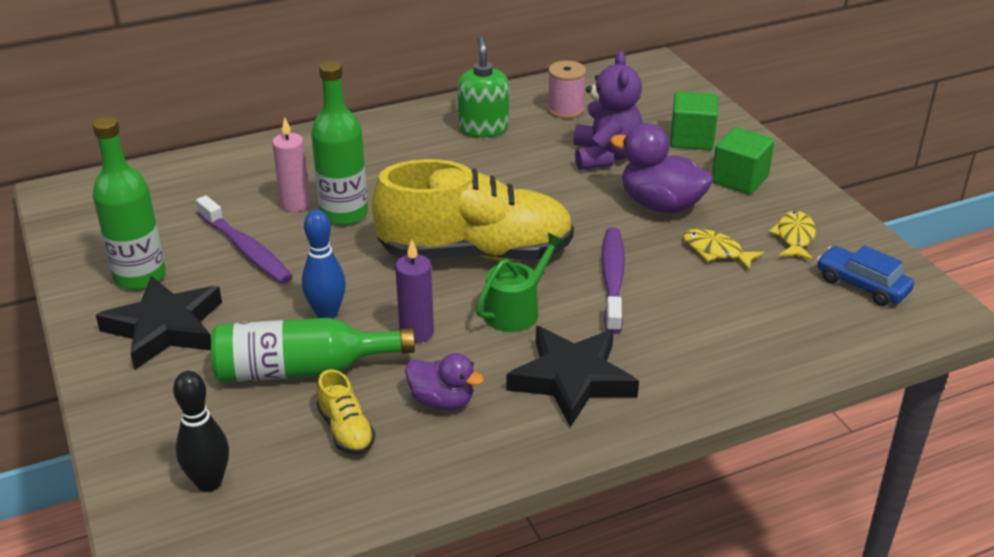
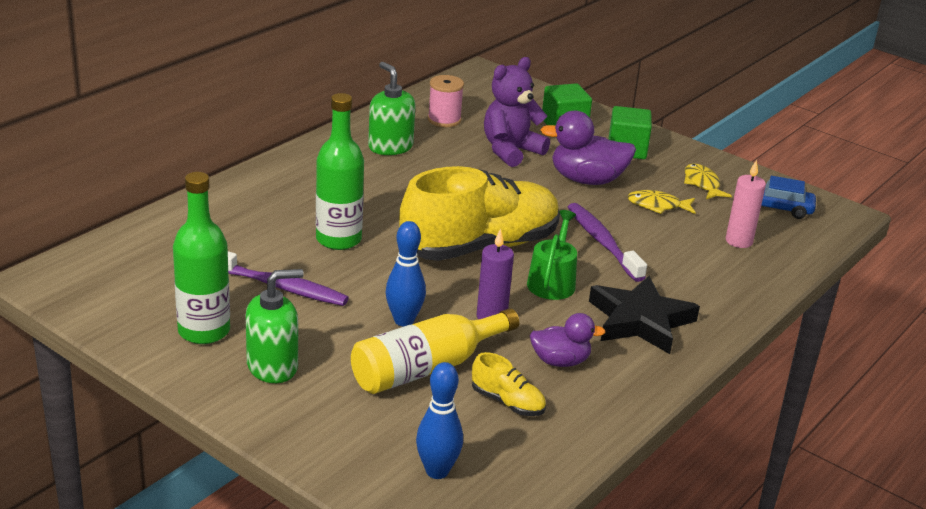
camera: 30 degrees left, 5 degrees down
black star [96,276,222,370] -> green soap dispenser [246,269,304,383]
black bowling pin [173,371,229,492] -> blue bowling pin [416,362,463,479]
green bottle [211,318,415,382] -> yellow bottle [351,308,519,394]
pink candle [272,117,310,212] -> pink candle moved to [726,160,766,248]
purple teddy bear [573,51,643,170] -> purple teddy bear turned 105 degrees counterclockwise [484,57,550,167]

